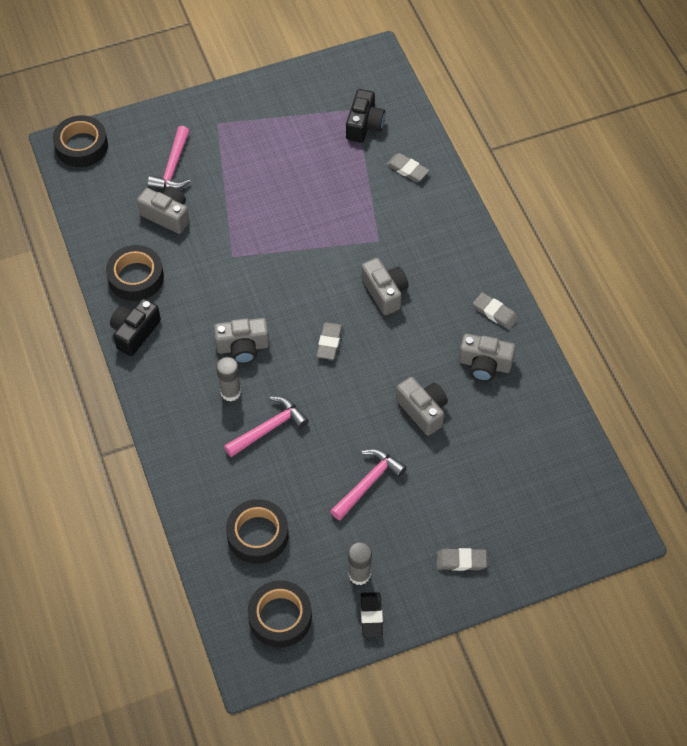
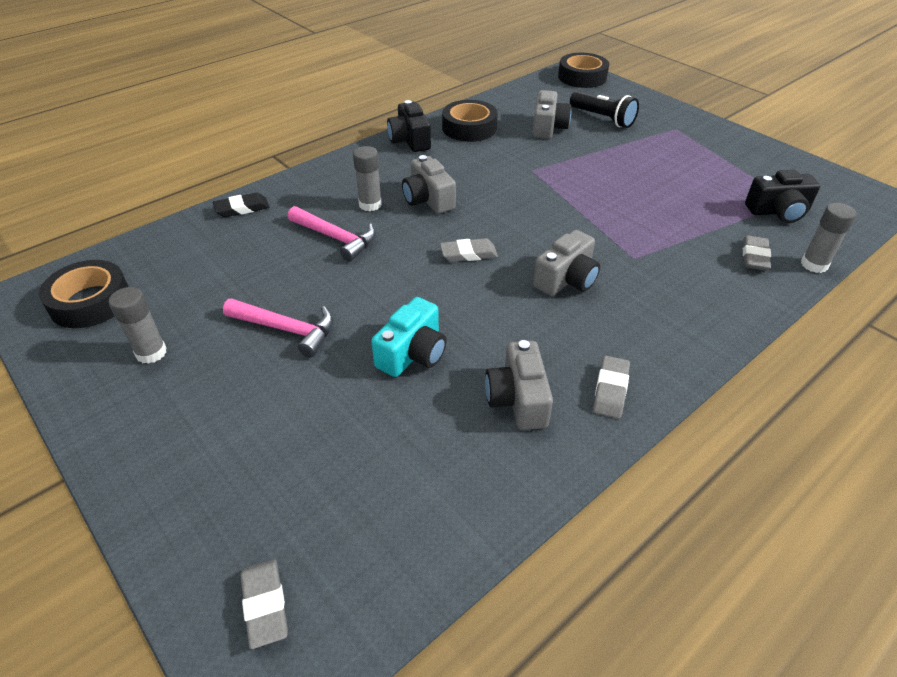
camera: 70 degrees right, 15 degrees down
black camera [110,298,161,356] -> black camera turned 120 degrees counterclockwise [387,100,431,152]
pink hammer [147,126,191,189] -> black flashlight [570,91,639,128]
black tape [226,499,289,564] -> none
black eraser [361,592,383,638] -> black eraser moved to [213,193,269,217]
grey camera [396,377,448,436] -> turquoise camera [371,297,447,377]
grey eraser [436,548,487,571] -> grey eraser moved to [240,560,288,649]
none -> grey glue stick [801,203,857,273]

